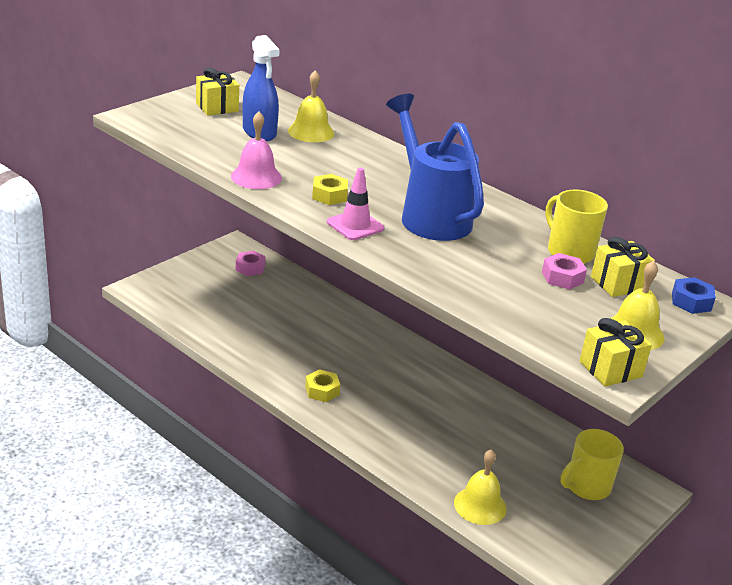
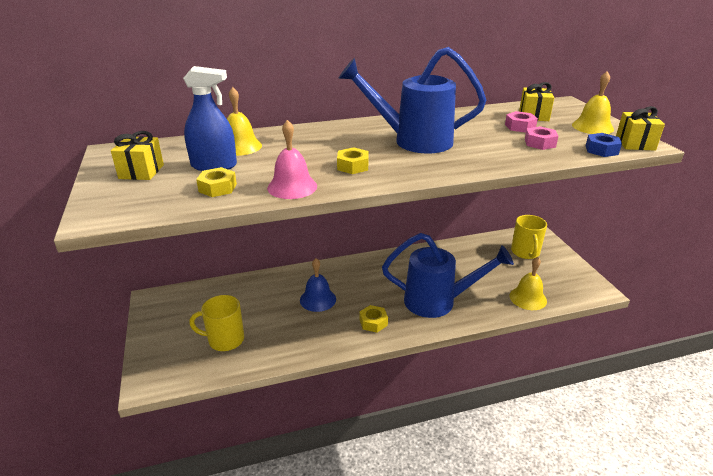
camera: 55 degrees left, 0 degrees up
pink nut [236,251,266,276] -> pink nut moved to [525,126,558,150]
pink traffic cone [327,167,384,240] -> none
yellow mug [545,190,608,264] -> yellow mug moved to [189,295,244,351]
blue nut [672,277,716,314] -> blue nut moved to [586,133,622,157]
none -> yellow nut [196,167,237,197]
none -> blue bell [300,258,336,312]
none -> blue watering can [382,233,514,318]

